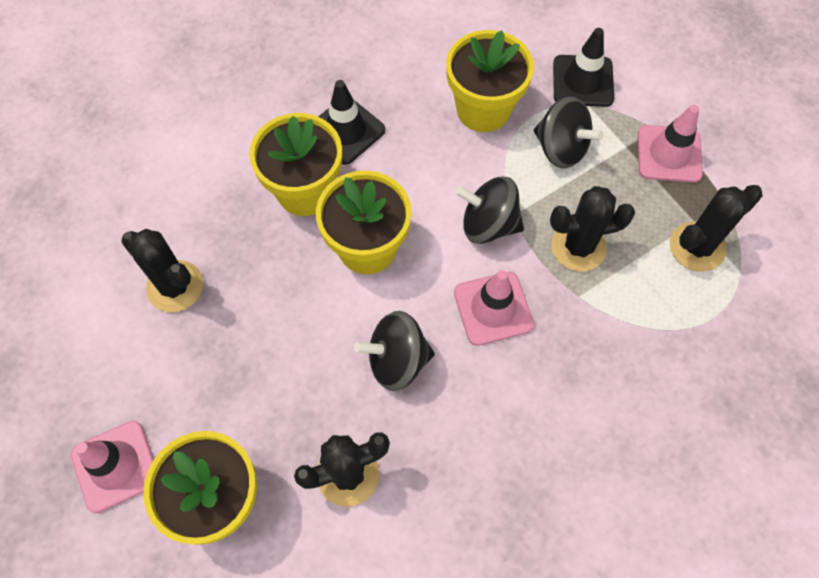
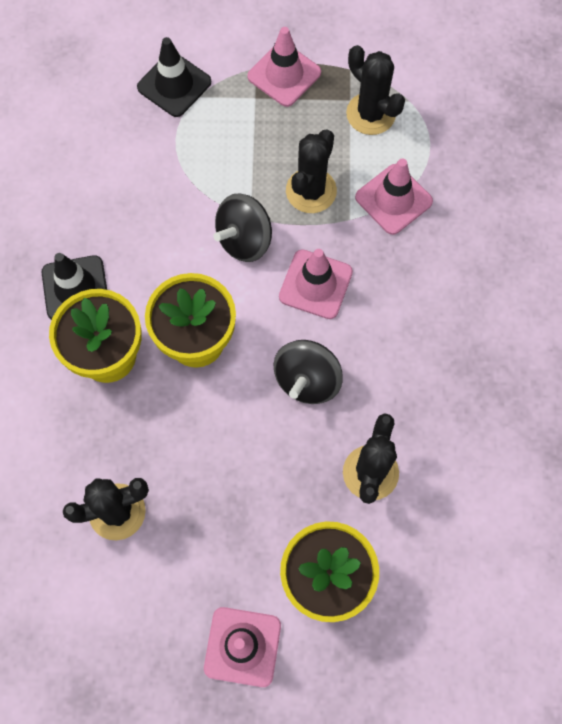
camera: 55 degrees left, 5 degrees up
yellow flower pot [446,30,534,132] -> none
black spinning top [534,96,604,168] -> none
black cactus [670,185,763,272] -> black cactus turned 45 degrees counterclockwise [346,45,405,135]
none -> pink traffic cone [355,158,433,235]

